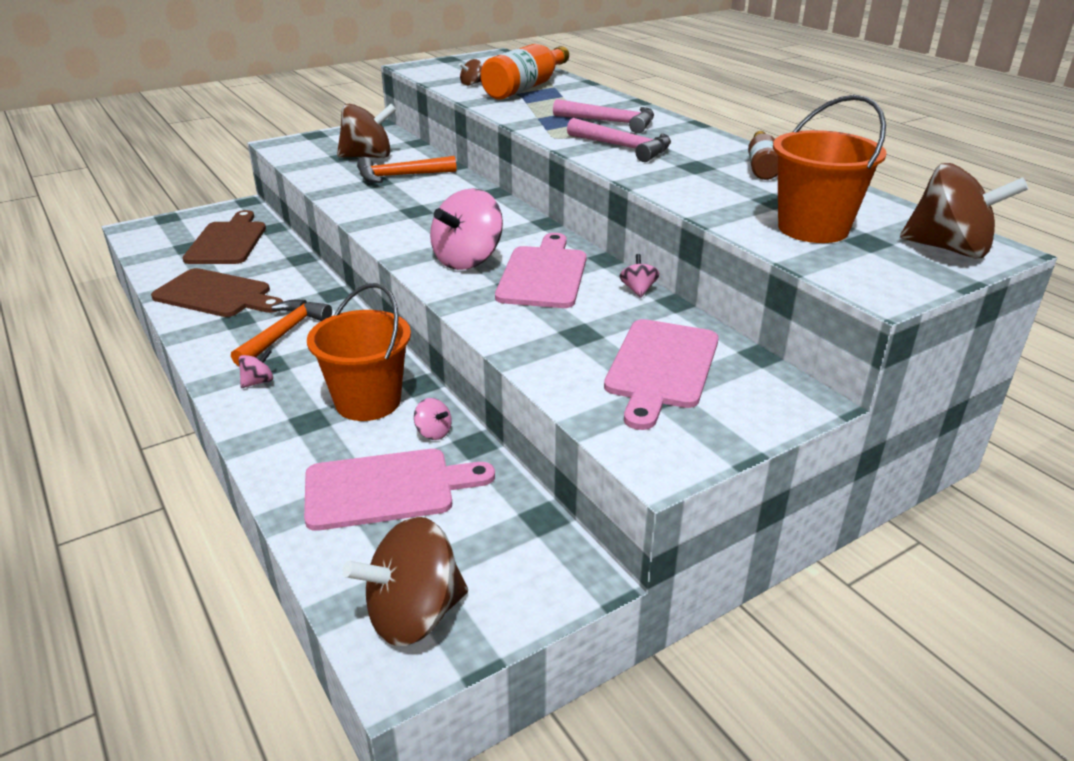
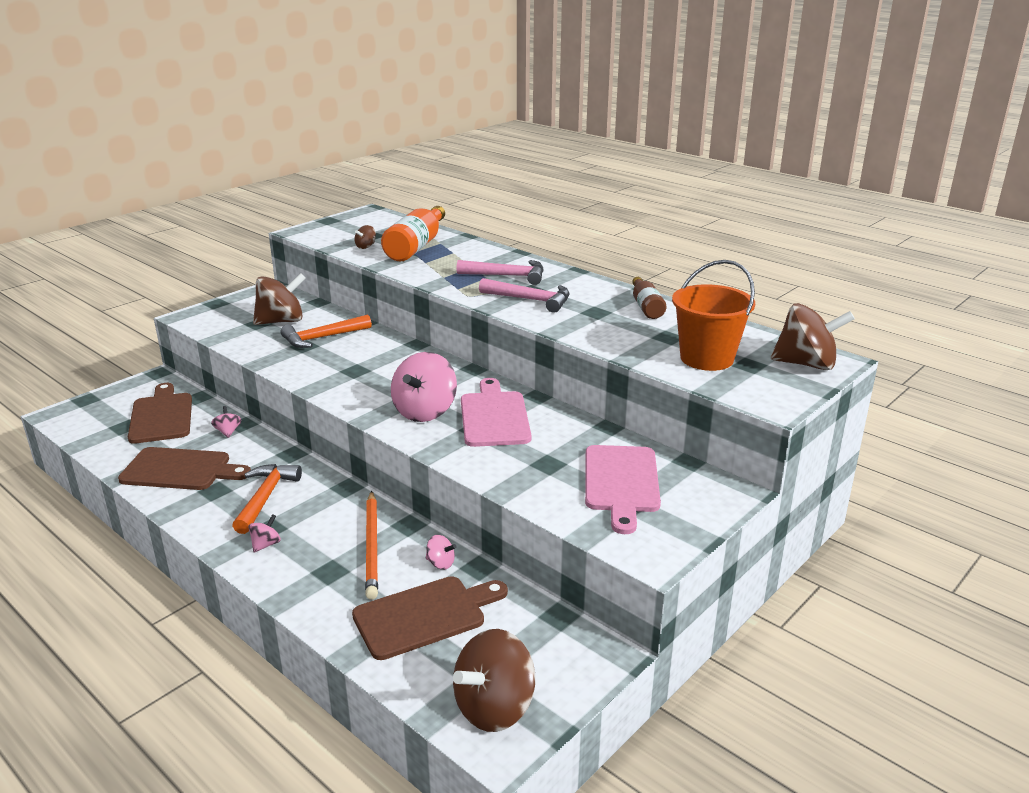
camera: 15 degrees left, 5 degrees down
pink cutting board [304,449,495,531] -> brown cutting board [352,576,508,660]
orange bucket [307,283,411,421] -> orange pencil [365,491,378,600]
pink spinning top [620,254,659,298] -> pink spinning top moved to [211,406,241,438]

